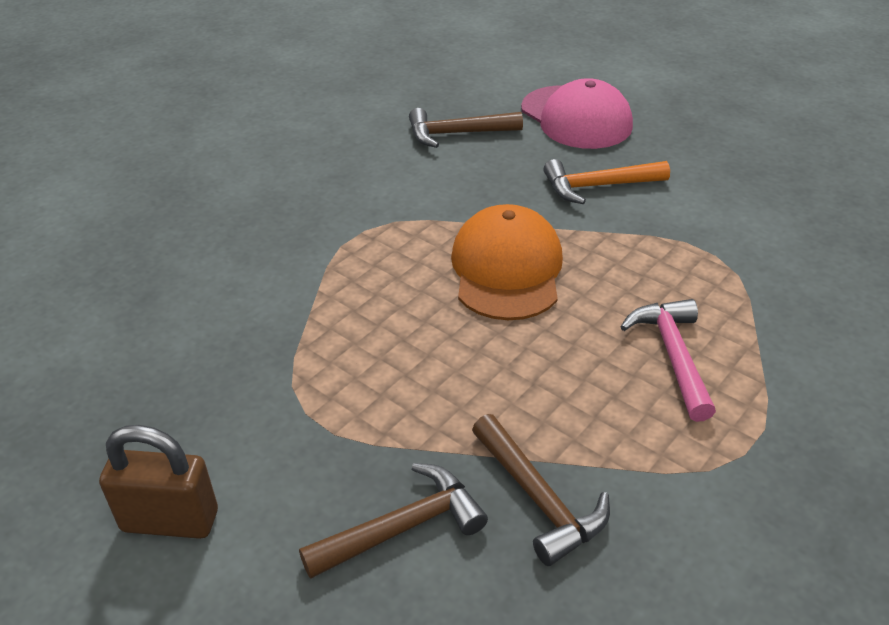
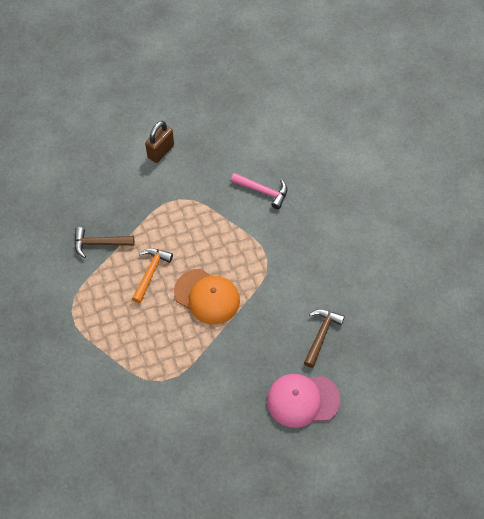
camera: 120 degrees right, 20 degrees up
brown hammer [299,463,488,579] -> none
orange hammer [543,159,670,204] -> orange hammer moved to [132,248,173,303]
pink hammer [621,299,716,422] -> pink hammer moved to [231,173,287,209]

